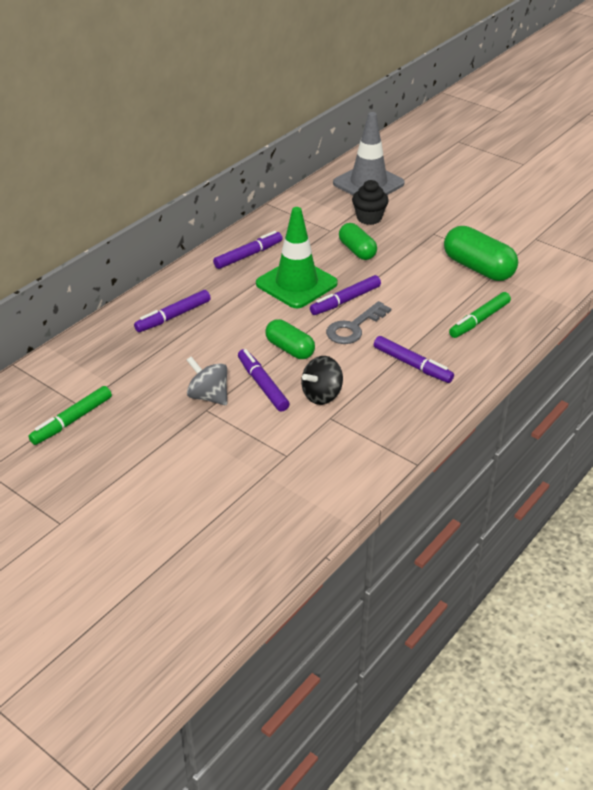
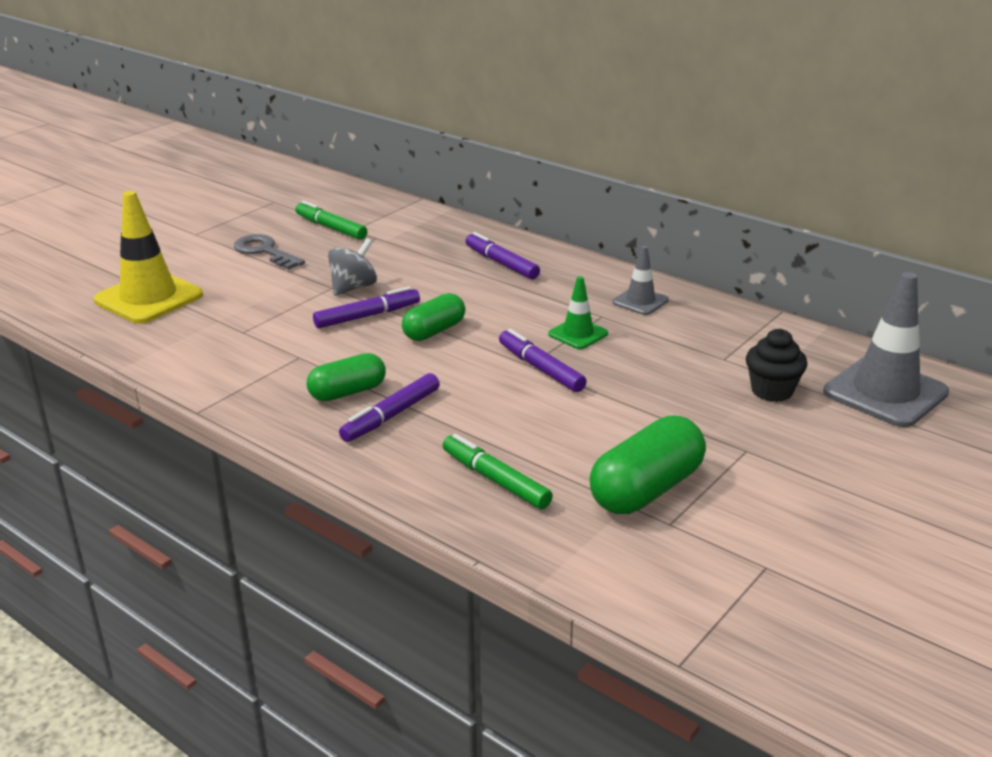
camera: 90 degrees right, 10 degrees down
purple marker [213,231,283,269] -> grey traffic cone [613,246,669,315]
green traffic cone [256,207,338,308] -> green traffic cone [548,276,608,349], size x0.53
black spinning top [301,356,343,405] -> none
grey key [326,301,391,344] -> grey key moved to [234,234,305,270]
green capsule [339,223,377,260] -> green capsule moved to [307,353,386,401]
none -> yellow traffic cone [94,191,203,324]

